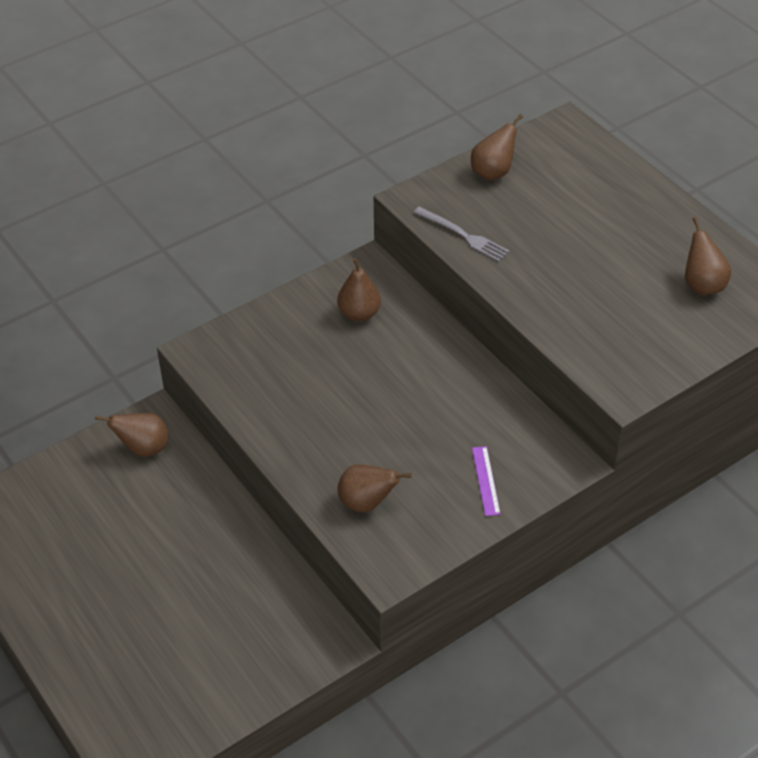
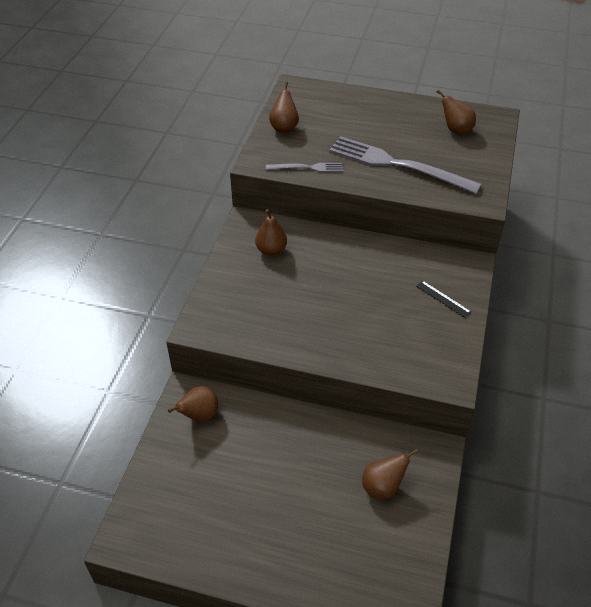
camera: 40 degrees left, 0 degrees up
brown pear [338,464,412,513] -> brown pear moved to [362,449,419,499]
purple ruler [472,446,501,516] -> black ruler [416,281,471,318]
none -> grey fork [329,136,482,194]

